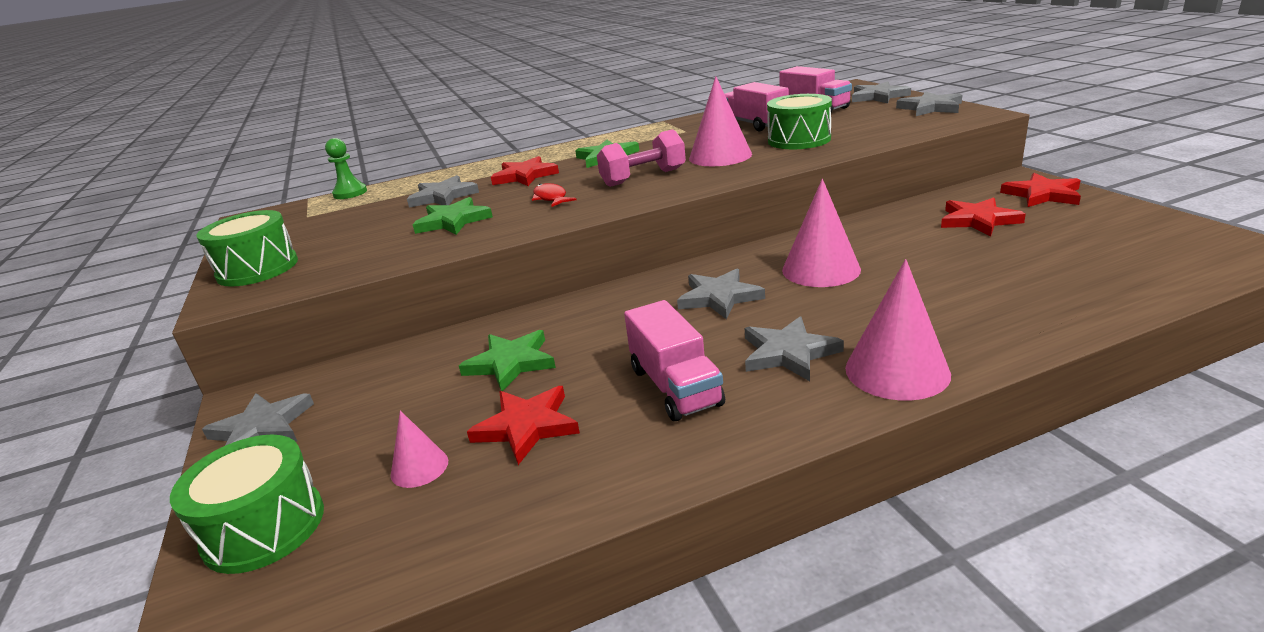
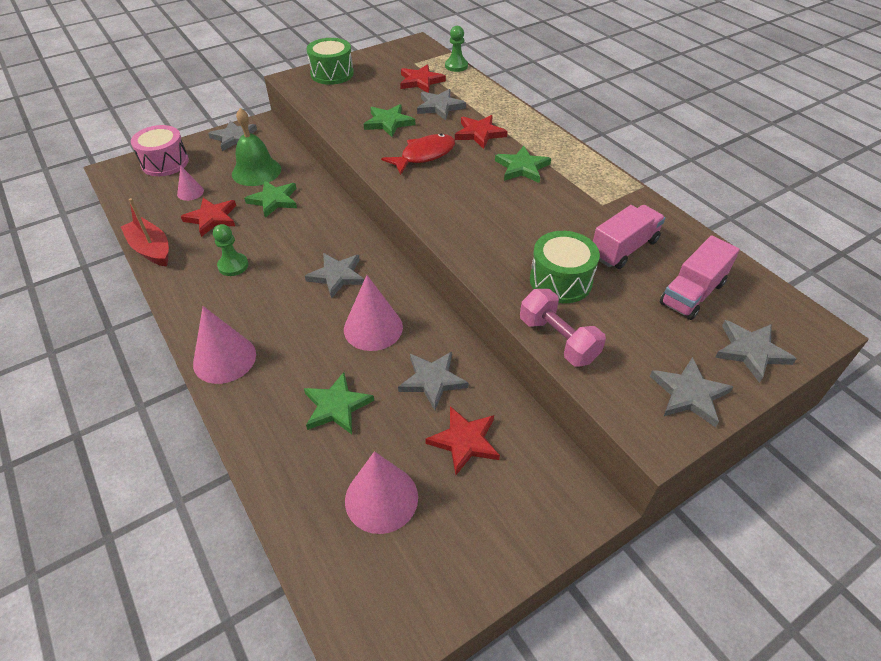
camera: 75 degrees right, 20 degrees up
green drum [170,435,324,574] -> pink drum [131,125,189,176]
red fish [532,183,576,207] -> red fish [381,134,455,175], size x1.65
pink dumbbell [597,129,686,187] -> pink dumbbell moved to [520,289,606,367]
pink truck [624,300,725,421] -> green pawn [213,224,248,276]
pink cone [689,76,752,166] -> pink cone moved to [345,451,418,534]
grey star [745,316,844,381] -> grey star moved to [398,352,469,410]
red star [1000,173,1081,207] -> red star moved to [400,64,446,93]
none -> red boat [121,198,169,266]
none -> green bell [232,108,281,186]
none -> green star [304,372,374,434]

